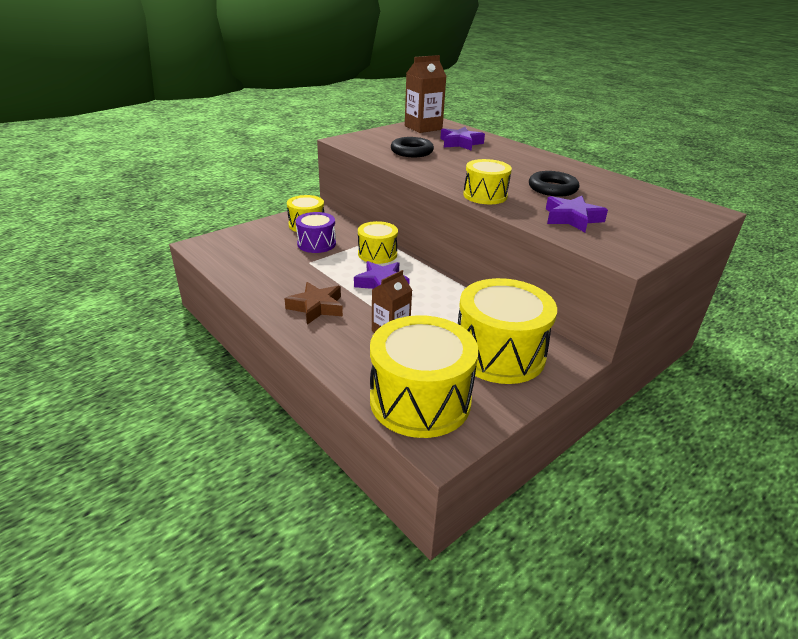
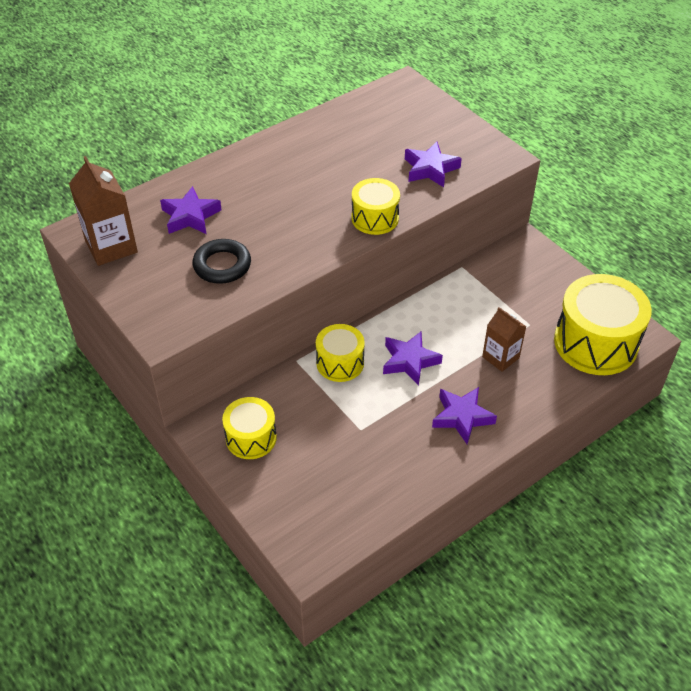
camera: 85 degrees left, 15 degrees up
brown star [284,282,343,325] -> purple star [432,387,497,444]
purple drum [296,212,336,253] -> none
yellow drum [458,278,557,384] -> none
black ring [529,171,579,197] -> none

